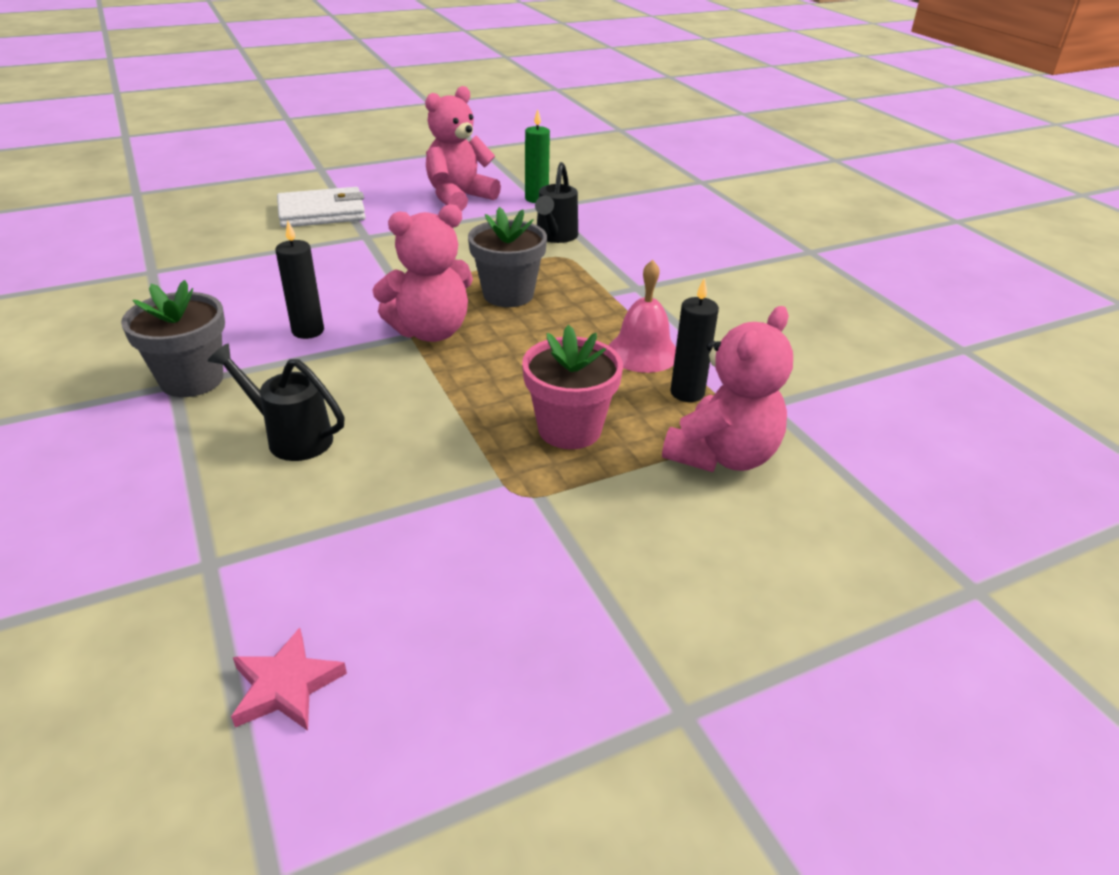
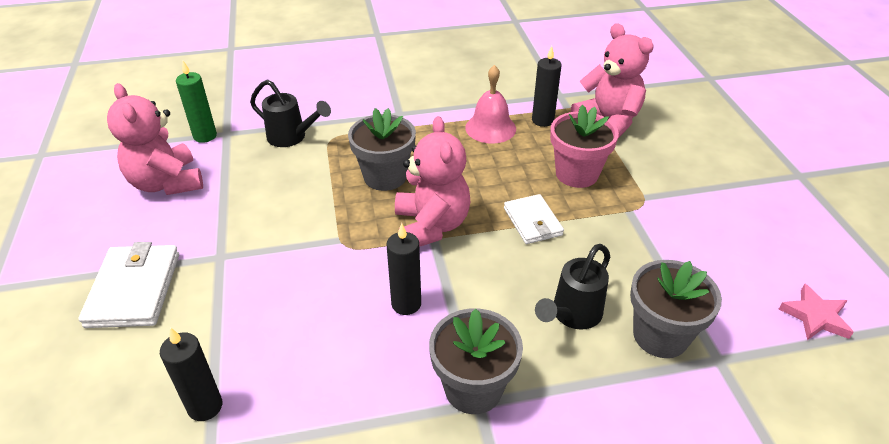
camera: 75 degrees left, 5 degrees up
none -> black candle [160,327,222,421]
none -> white wallet [504,194,564,244]
none -> grey flower pot [630,260,722,358]

